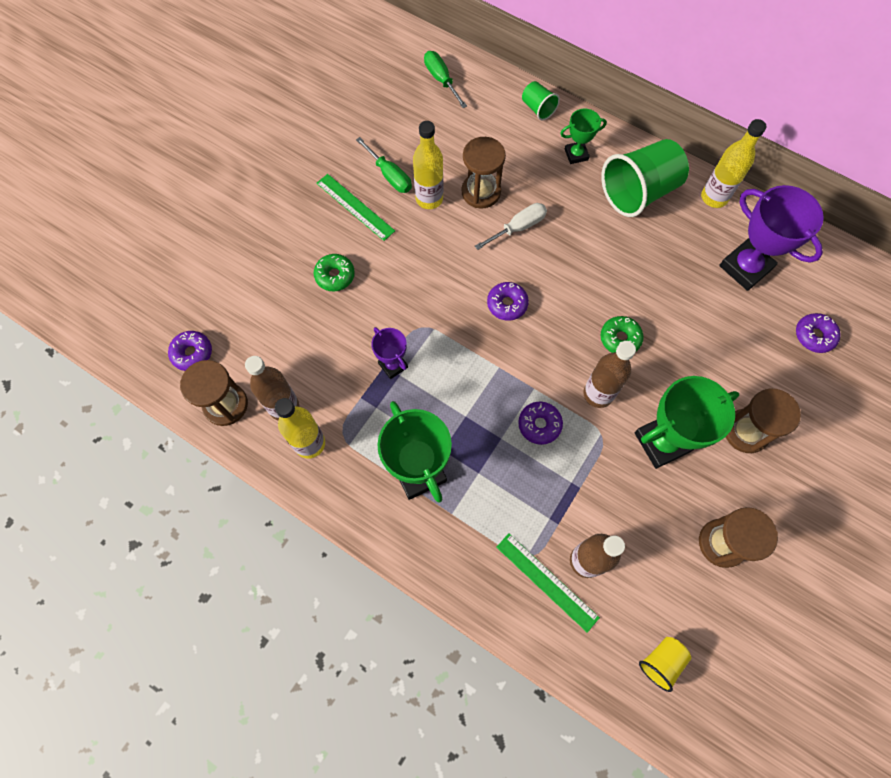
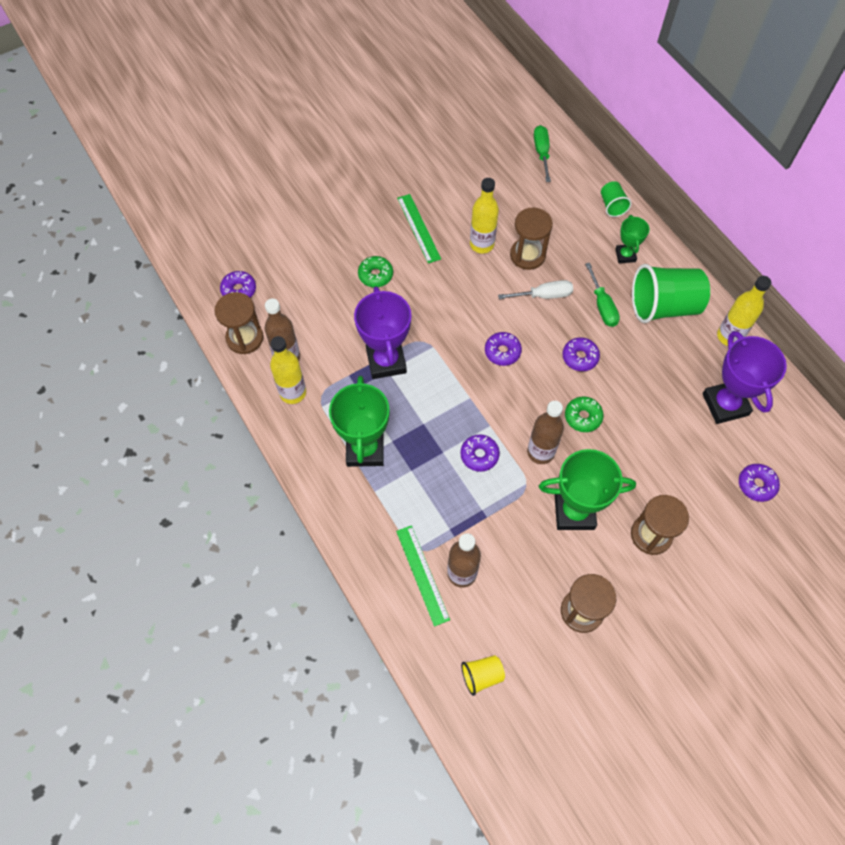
camera: 25 degrees right, 5 degrees down
green screwdriver [356,137,412,193] -> green screwdriver moved to [585,263,620,327]
purple trophy [371,327,408,379] -> purple trophy [354,286,411,379], size x1.84
green trophy [560,108,607,164] -> green trophy turned 75 degrees clockwise [615,215,650,263]
none -> purple donut [563,337,600,371]

